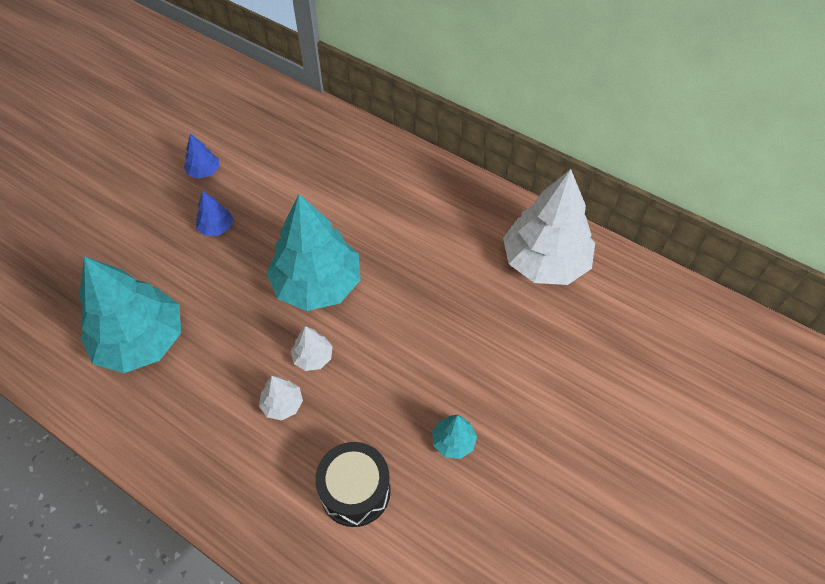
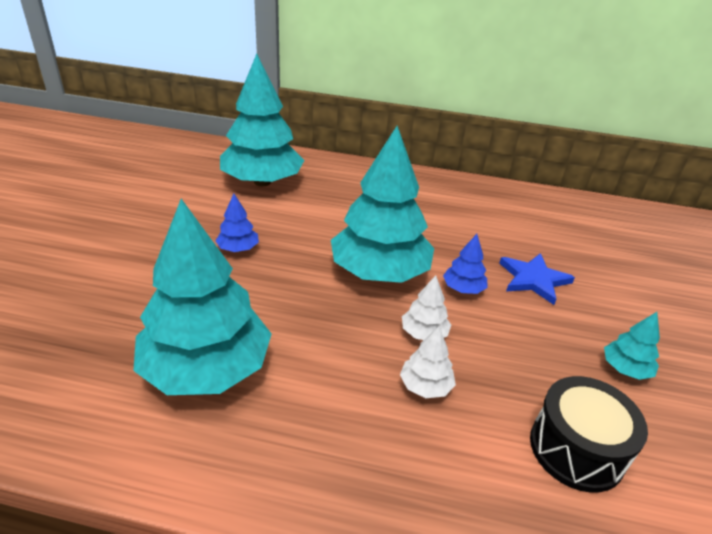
camera: 25 degrees left, 20 degrees down
blue tree [184,133,219,179] -> blue tree moved to [443,234,488,294]
white tree [503,169,595,285] -> none
none -> turquoise tree [220,54,304,186]
none -> blue star [499,253,575,305]

